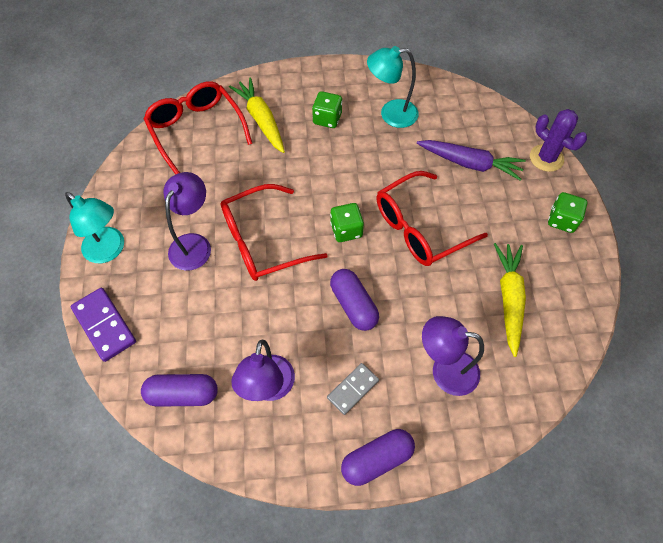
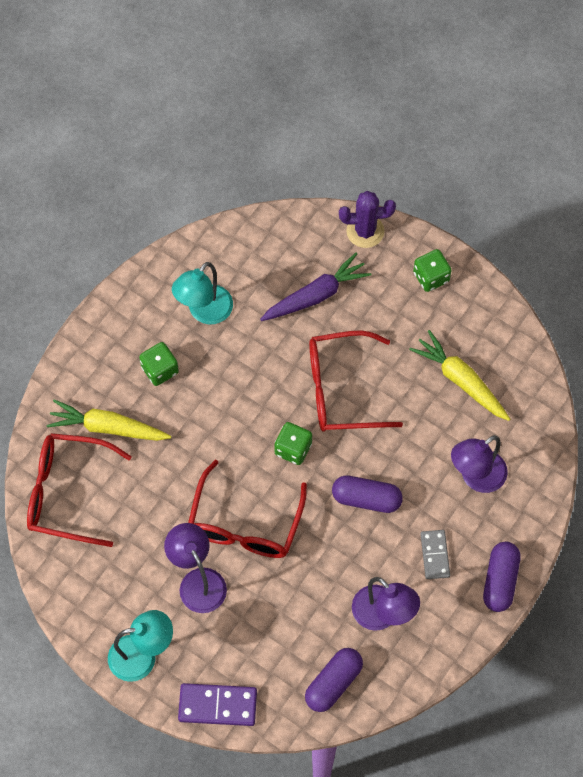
camera: 50 degrees left, 5 degrees up
red glasses [376,171,488,266] -> red glasses turned 75 degrees clockwise [309,330,403,432]

